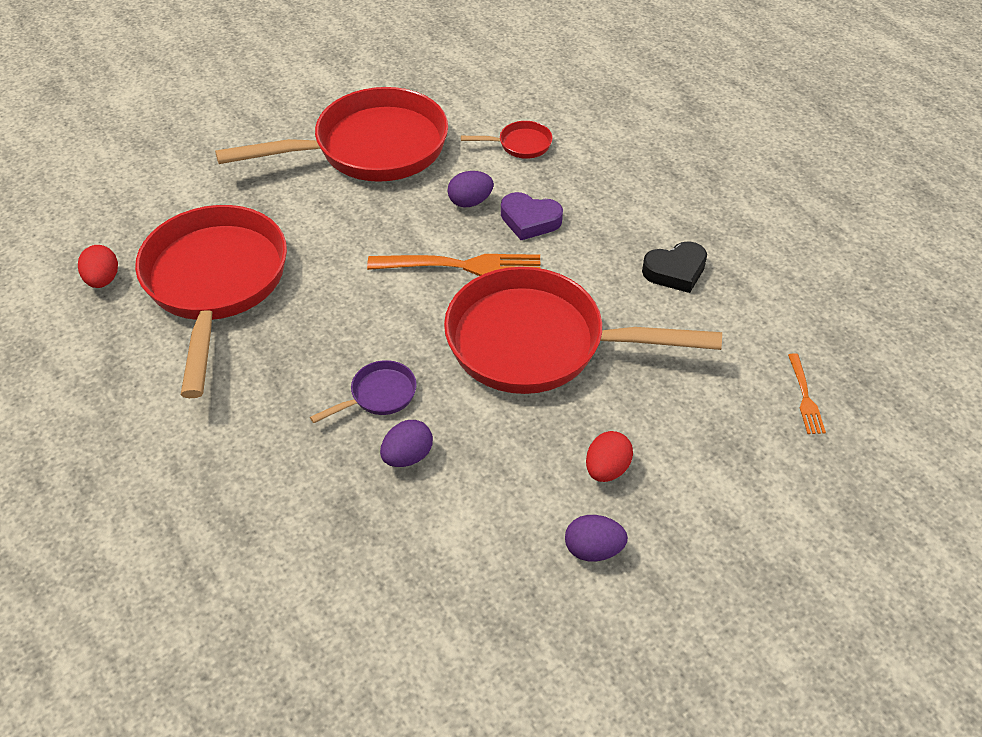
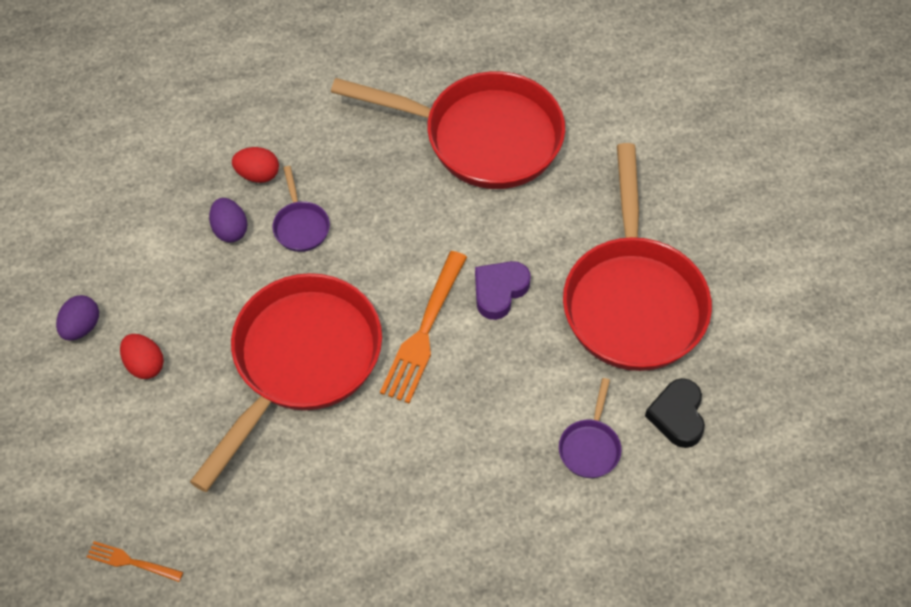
camera: 110 degrees right, 10 degrees up
red egg [78,245,118,288] -> red egg moved to [232,147,279,183]
purple egg [447,171,494,208] -> none
red pan [461,121,553,159] -> purple pan [559,378,621,478]
purple heart [501,192,563,240] -> purple heart moved to [475,261,531,320]
black heart [642,241,707,293] -> black heart moved to [645,378,705,448]

